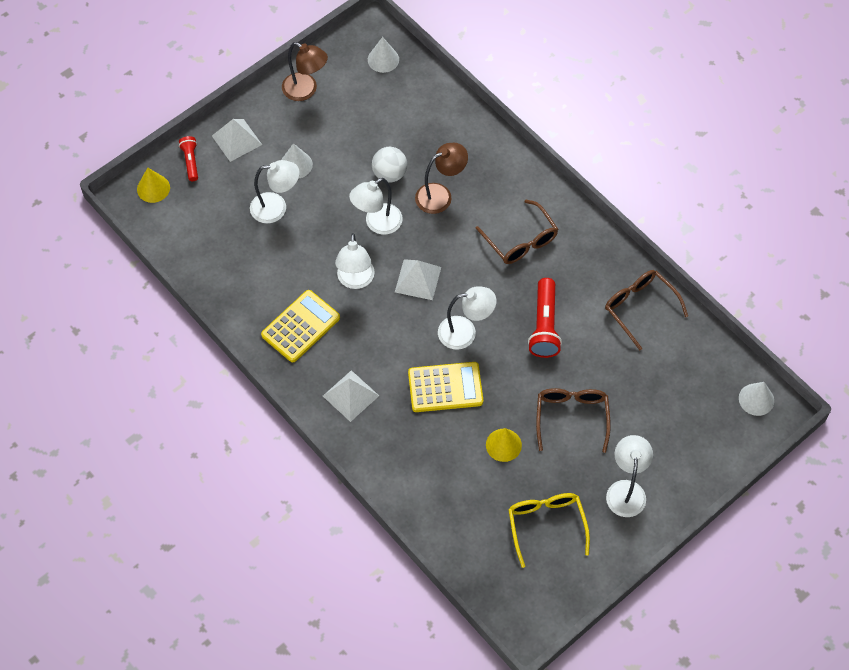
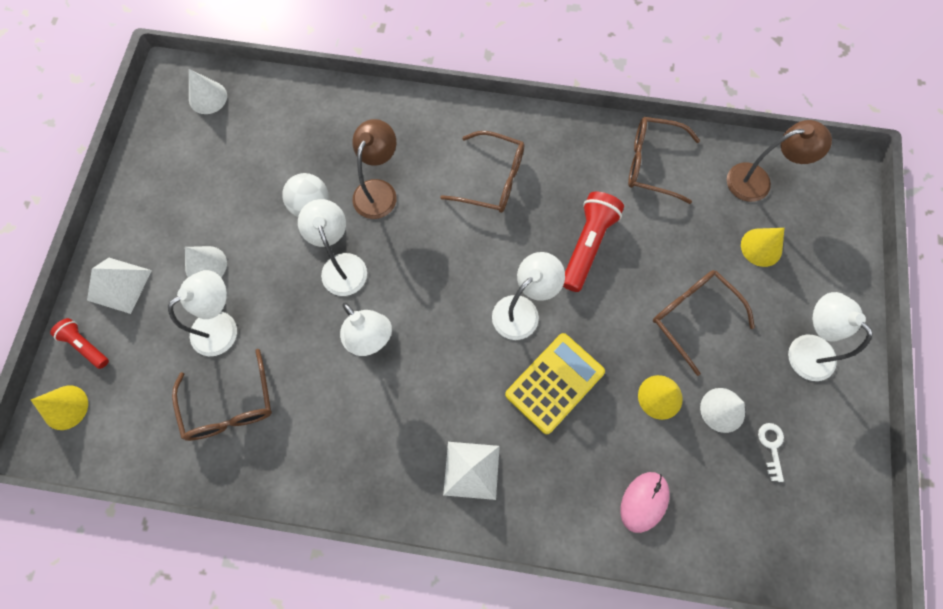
camera: 40 degrees left, 10 degrees up
yellow calculator [261,290,340,362] -> none
brown lamp [282,42,328,101] -> brown lamp moved to [727,120,832,202]
white lamp [349,178,402,235] -> white lamp turned 150 degrees clockwise [298,199,367,296]
white pyramid [395,259,441,300] -> none
yellow glasses [508,493,590,568] -> white key [758,423,784,482]
red flashlight [528,278,562,358] -> red flashlight turned 120 degrees counterclockwise [563,192,624,292]
white cone [739,382,774,416] -> white cone moved to [700,388,745,433]
none -> brown glasses [172,349,272,441]
none -> pink mouse [620,472,670,533]
none -> yellow cone [741,228,785,267]

